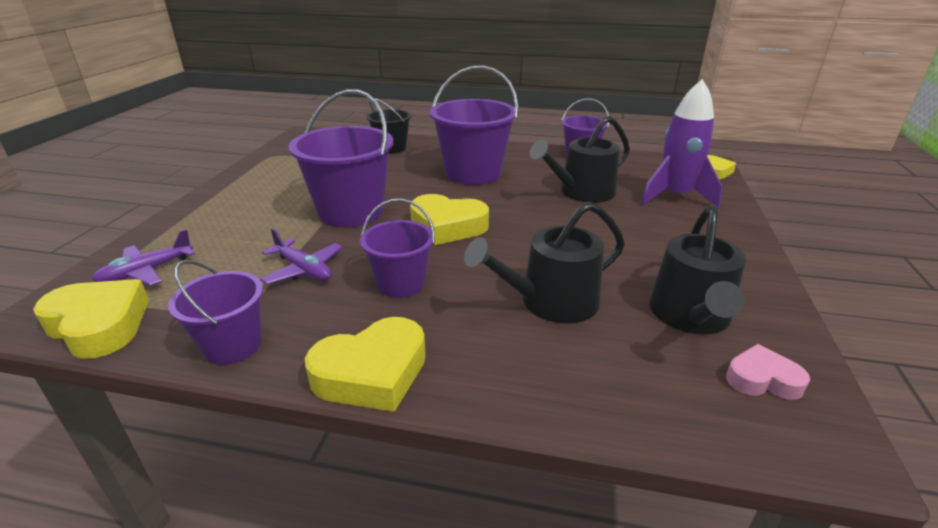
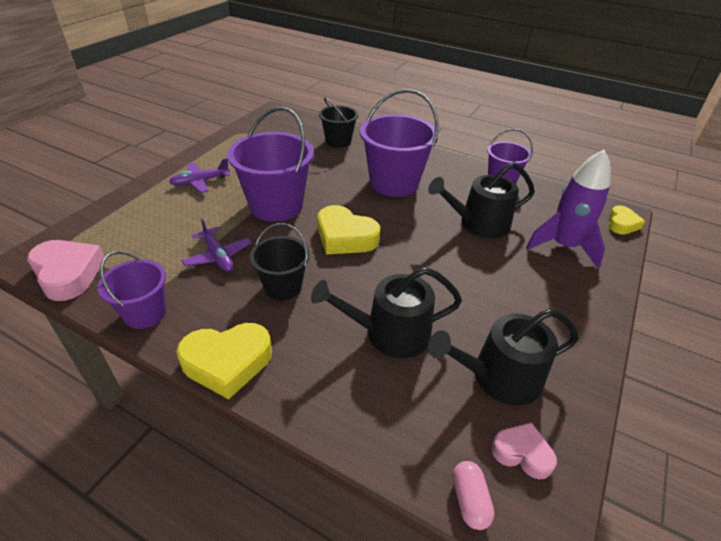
camera: 15 degrees right, 10 degrees up
yellow heart [33,279,149,359] -> pink heart [27,240,105,301]
purple plane [92,229,195,286] -> purple plane moved to [169,158,230,193]
purple bucket [360,198,435,298] -> black bucket [250,223,310,300]
black watering can [649,204,746,334] -> black watering can turned 45 degrees clockwise [428,308,579,405]
none -> pink capsule [453,461,494,530]

